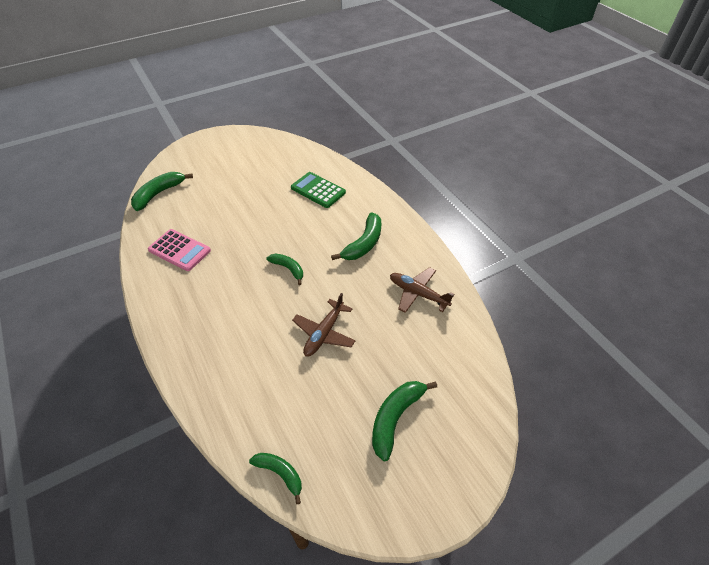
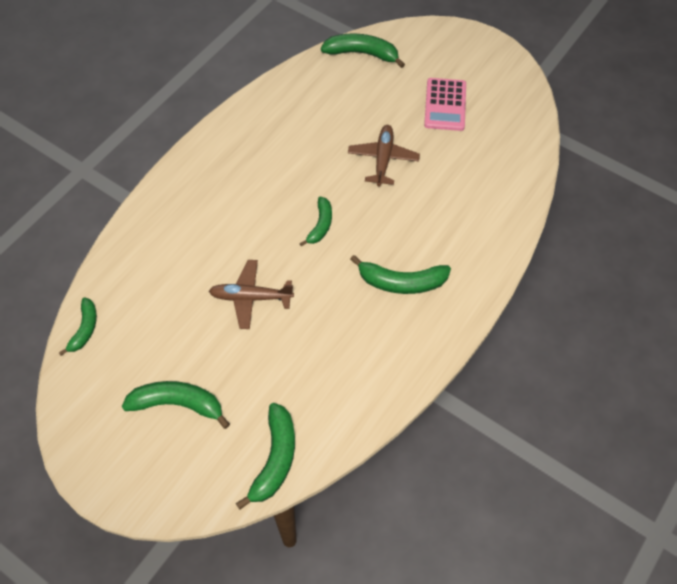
camera: 65 degrees right, 10 degrees up
pink calculator [148,229,211,271] -> pink calculator moved to [424,78,466,131]
green calculator [291,172,346,208] -> none
brown plane [390,267,455,313] -> brown plane moved to [348,125,420,187]
none -> green banana [236,403,295,509]

